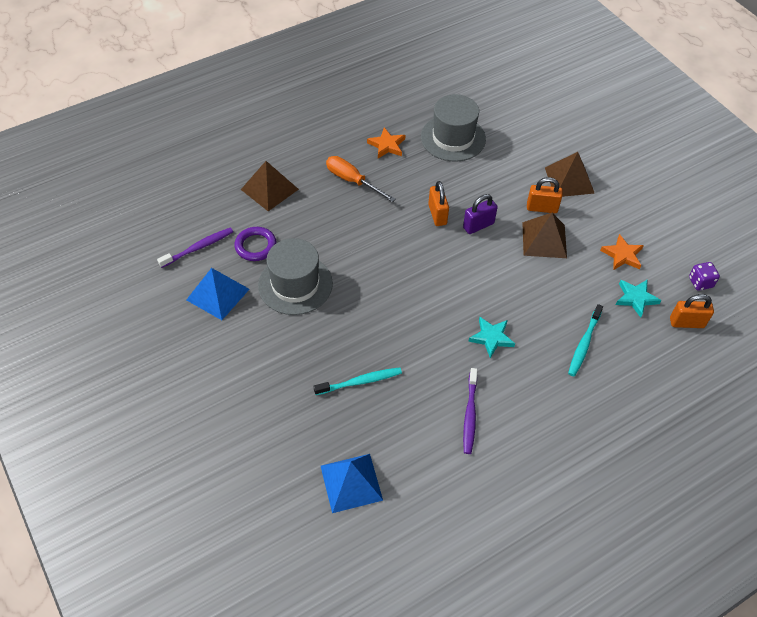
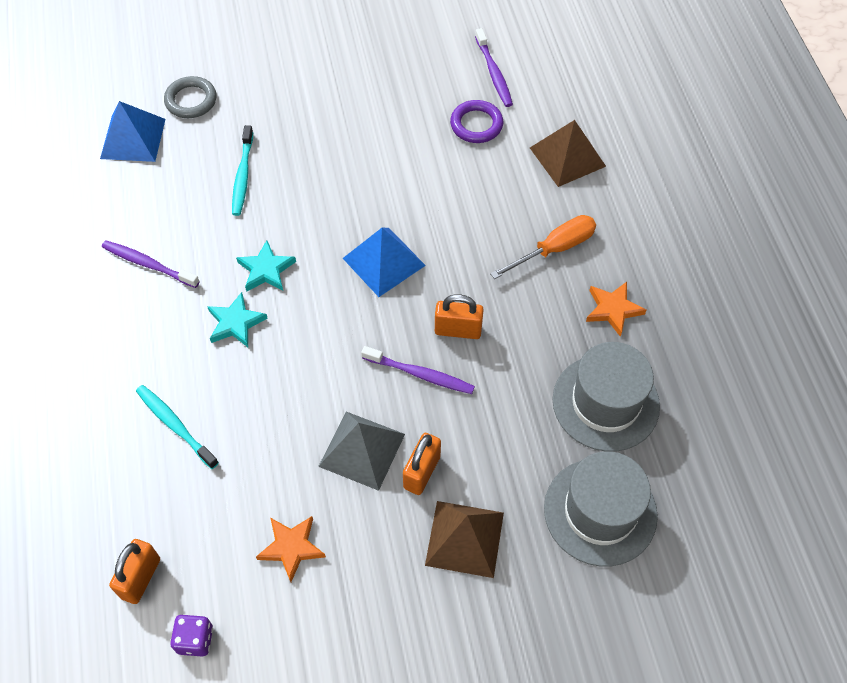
camera: 110 degrees right, 5 degrees up
blue pyramid [186,268,249,320] -> blue pyramid moved to [343,228,426,297]
grey hat [258,238,333,315] -> grey hat moved to [544,451,658,567]
purple padlock [463,194,498,234] -> purple toothbrush [361,346,475,394]
brown pyramid [522,213,567,258] -> grey pyramid [318,412,405,491]
turquoise star [616,279,661,318] -> turquoise star moved to [236,240,296,292]
none -> grey ring [164,76,217,118]

